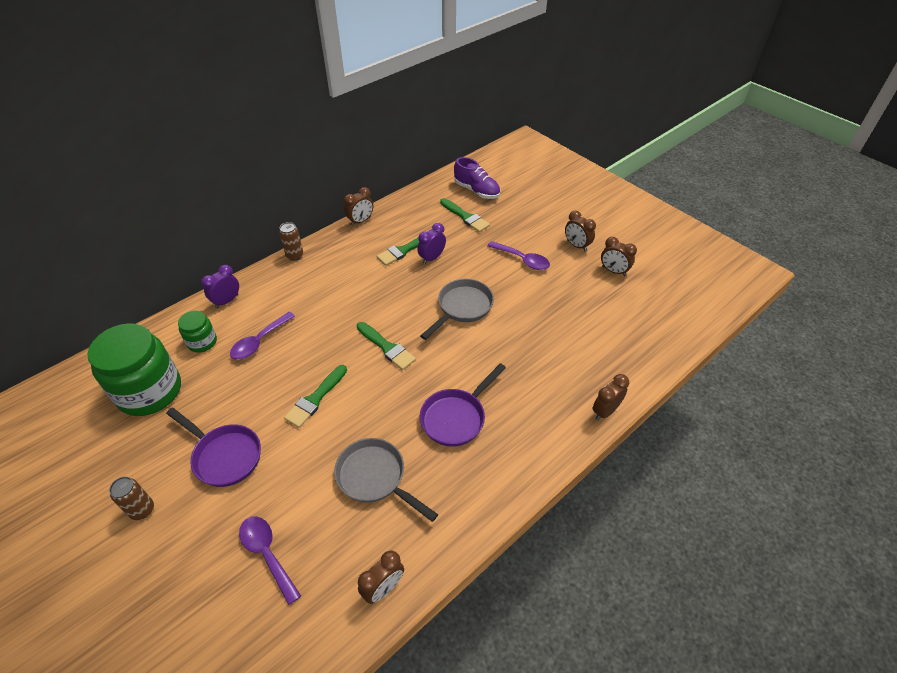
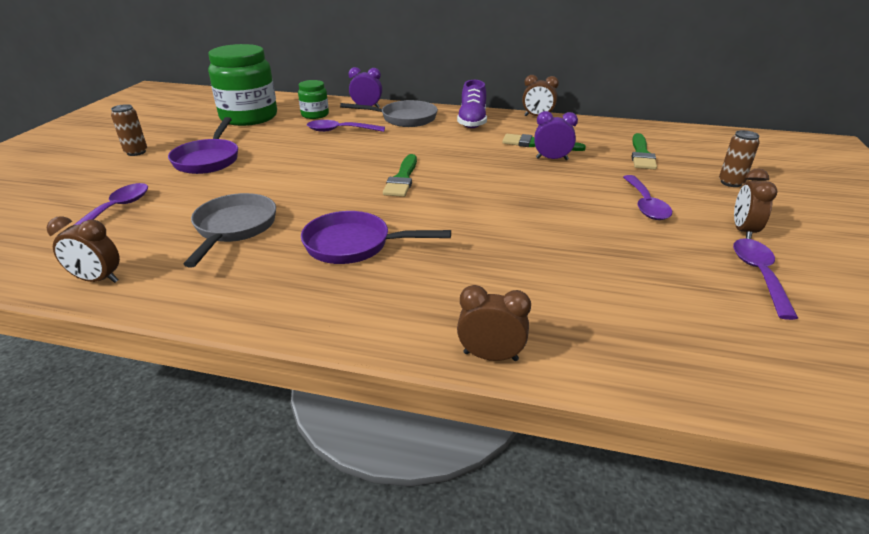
camera: 55 degrees right, 15 degrees down
brown can [279,222,303,261] -> brown can moved to [719,130,760,187]
green brush [284,365,347,428] -> none
grey pan [420,279,494,340] -> grey pan moved to [340,100,438,127]
purple shoe [454,157,500,199] -> purple shoe moved to [457,80,487,128]
brown clock [601,237,637,276] -> purple spoon [733,239,798,320]

